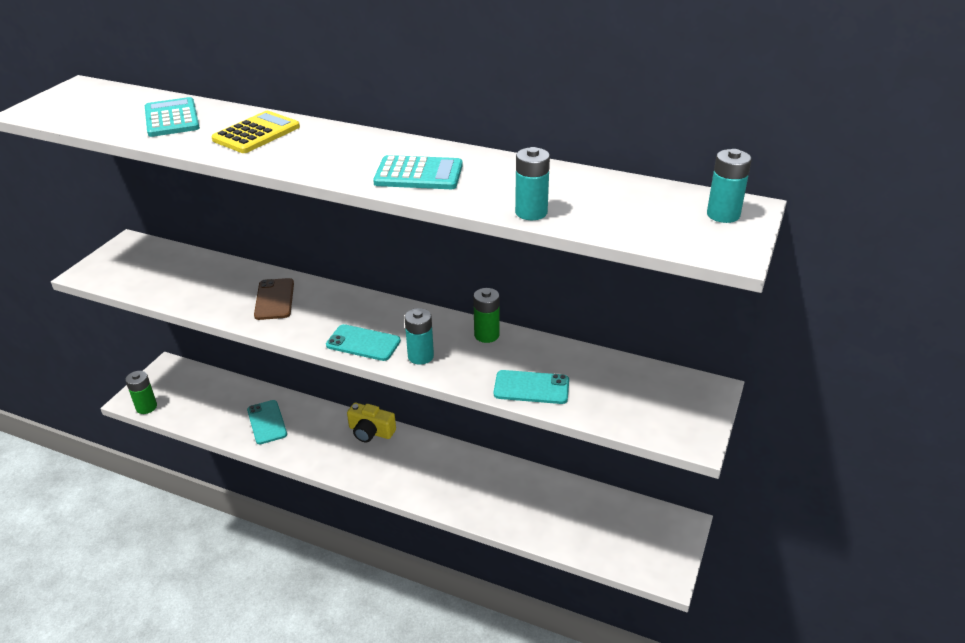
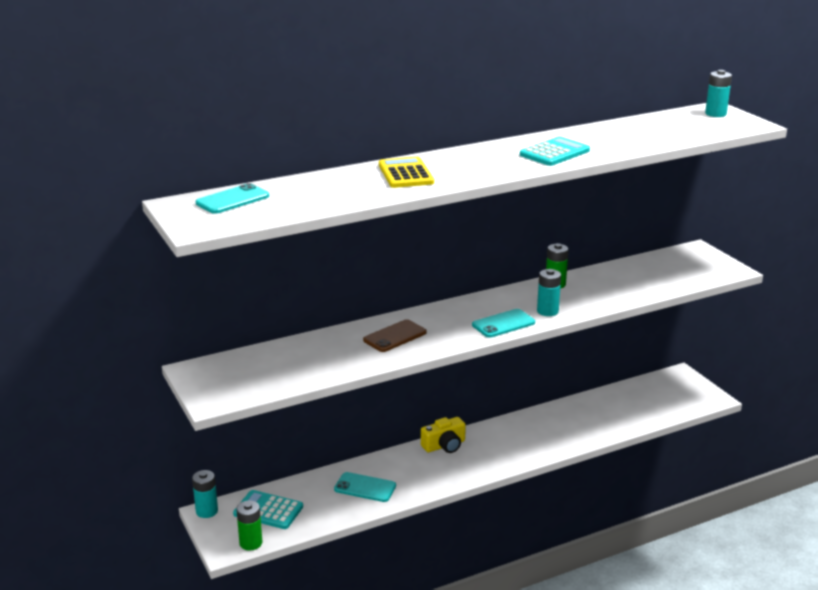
camera: 50 degrees left, 10 degrees down
turquoise calculator [145,97,200,137] -> turquoise calculator moved to [233,490,303,529]
brown phone [254,278,294,320] -> brown phone turned 75 degrees counterclockwise [363,319,427,352]
turquoise phone [494,370,569,404] -> turquoise phone moved to [196,183,269,214]
turquoise battery [515,147,550,220] -> turquoise battery moved to [192,470,218,518]

